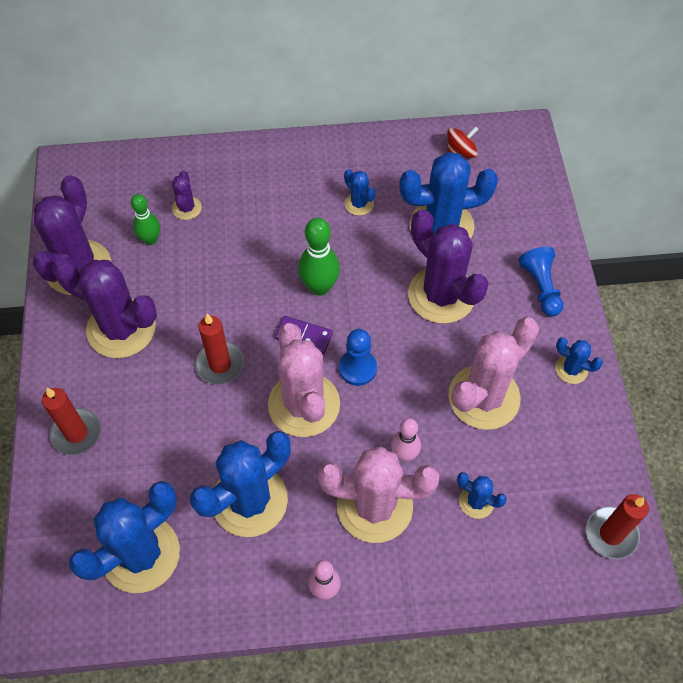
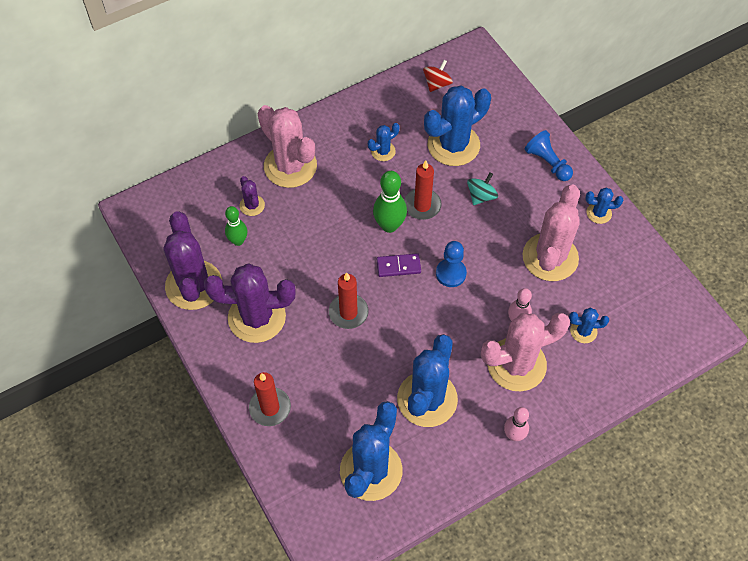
camera: 25 degrees left, 0 degrees up
pink cactus [268,323,340,437] -> pink cactus moved to [258,105,317,188]
blue cactus [344,169,376,216] -> blue cactus turned 60 degrees counterclockwise [368,123,399,161]
purple cactus [408,209,489,323] -> turquoise spinning top [467,172,498,205]
red candle [586,494,649,559] -> red candle moved to [404,161,442,220]

